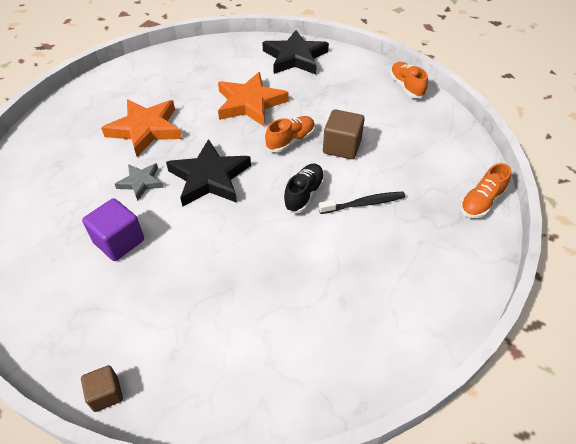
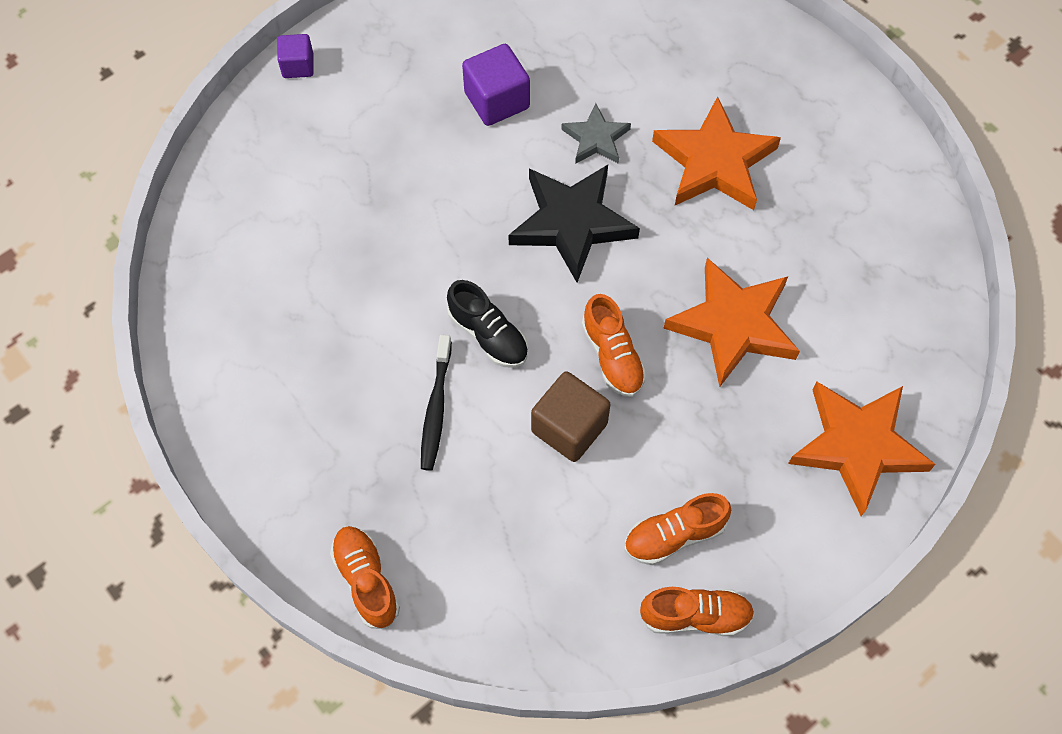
camera: 110 degrees right, 15 degrees up
brown cube [81,365,123,412] -> purple cube [277,34,314,78]
black star [262,30,329,74] -> orange star [788,381,936,516]
none -> orange shoe [624,493,731,565]

